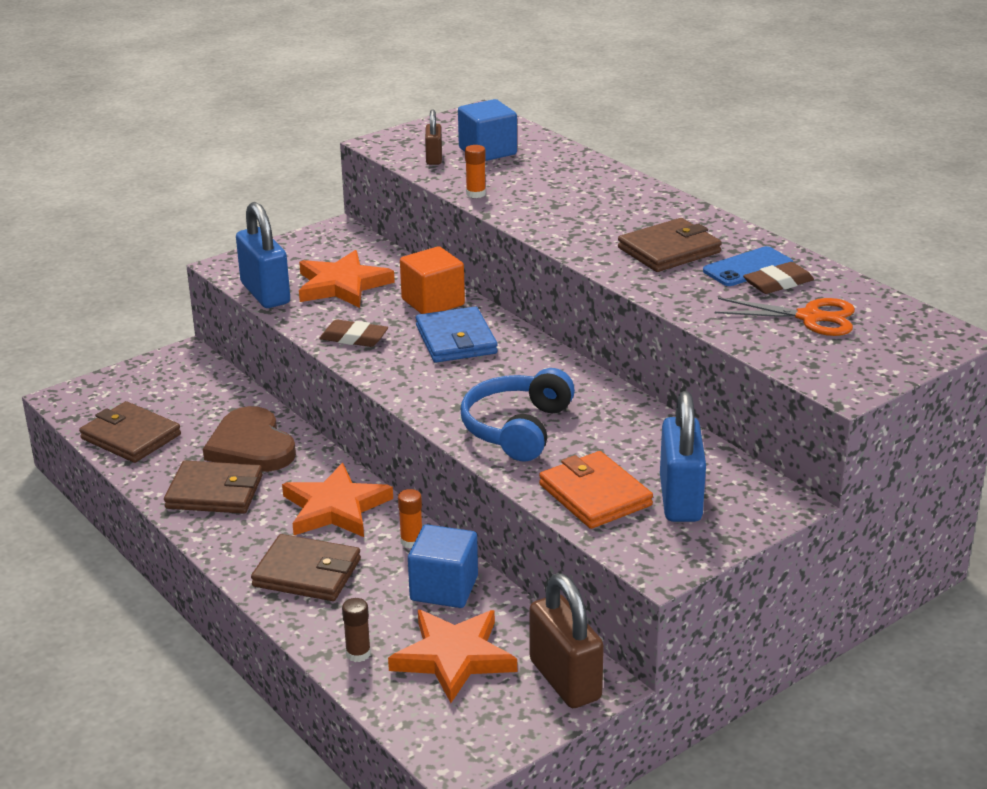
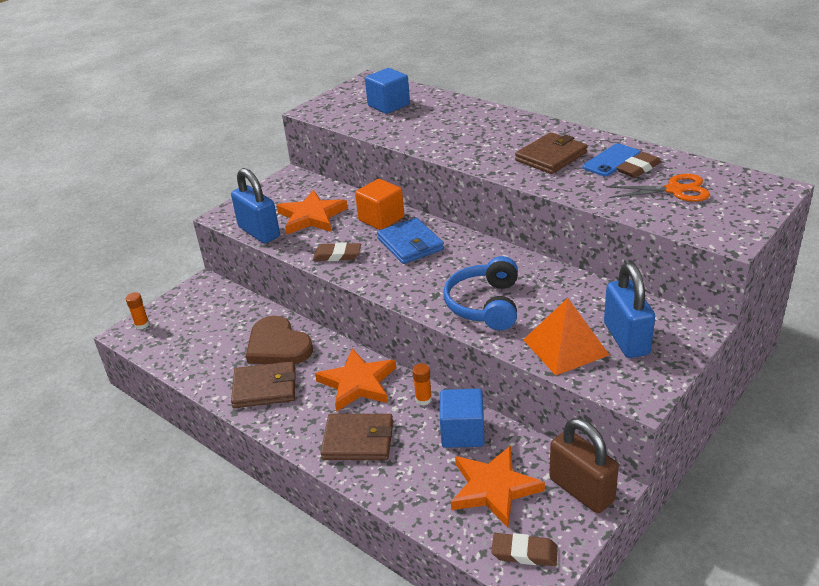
camera: 10 degrees left, 5 degrees up
brown wallet [79,401,181,463] -> none
brown glue stick [342,598,371,662] -> none
brown padlock [425,109,442,165] -> none
orange glue stick [465,145,486,198] -> orange glue stick moved to [126,292,149,329]
orange wallet [539,451,653,529] -> orange pyramid [523,298,609,376]
none -> brown eraser [491,533,558,566]

